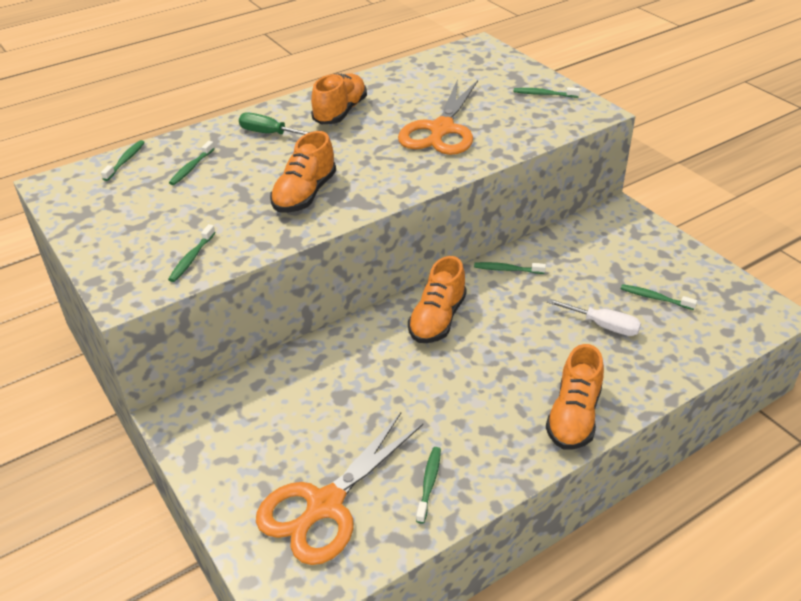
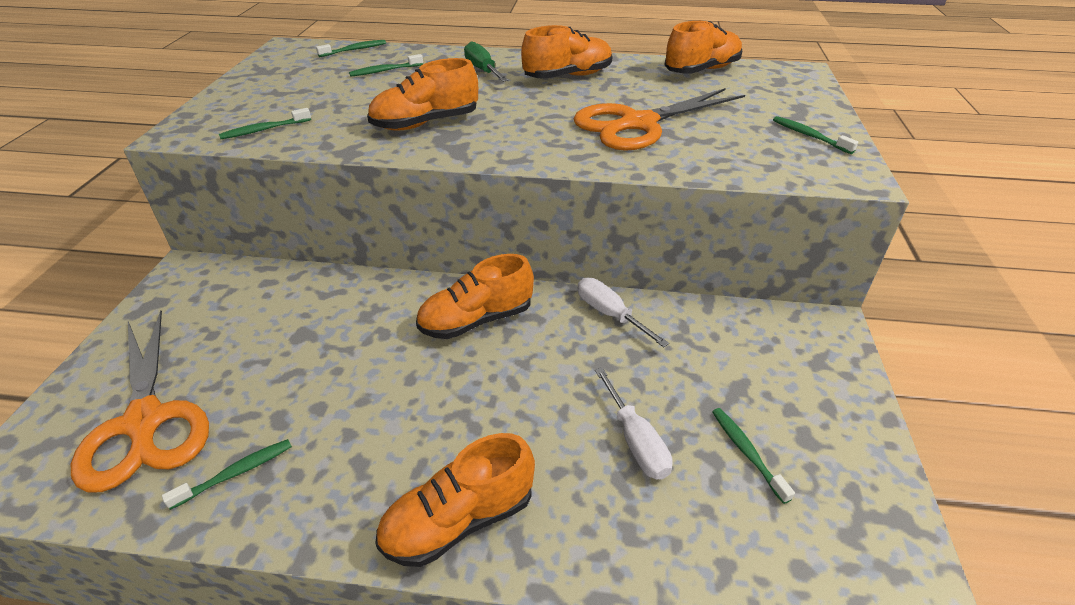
camera: 40 degrees right, 0 degrees up
orange scissors [256,412,423,565] -> orange scissors turned 105 degrees counterclockwise [71,310,209,493]
green toothbrush [474,262,546,274] -> white screwdriver [578,278,669,347]
none -> orange shoe [665,21,742,74]

